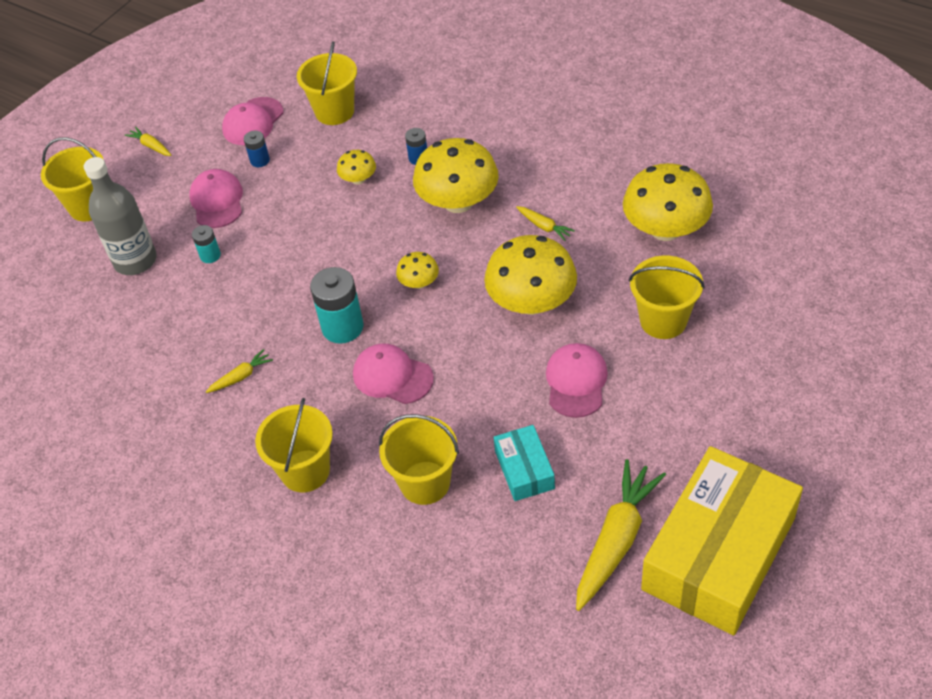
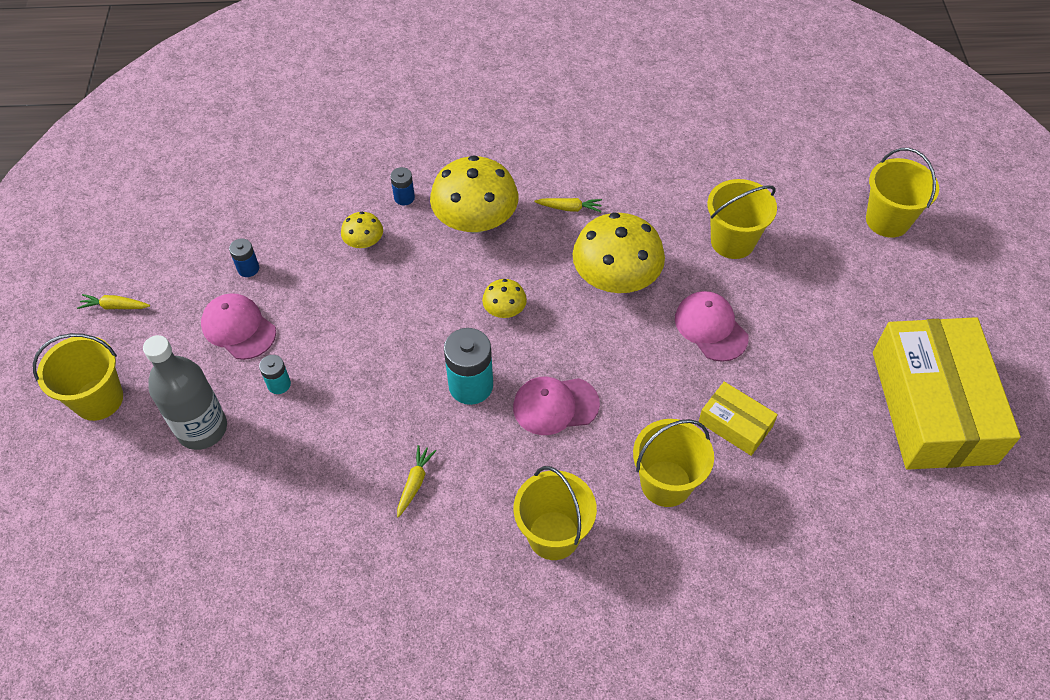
camera: 40 degrees left, 5 degrees up
pink cap [222,97,283,145] -> none
yellow bucket [297,41,357,125] -> yellow bucket moved to [866,148,939,238]
turquoise box [494,425,555,501] -> yellow box [698,382,778,456]
yellow carrot [576,459,666,611] -> none
yellow mushroom [623,163,713,241] -> none

